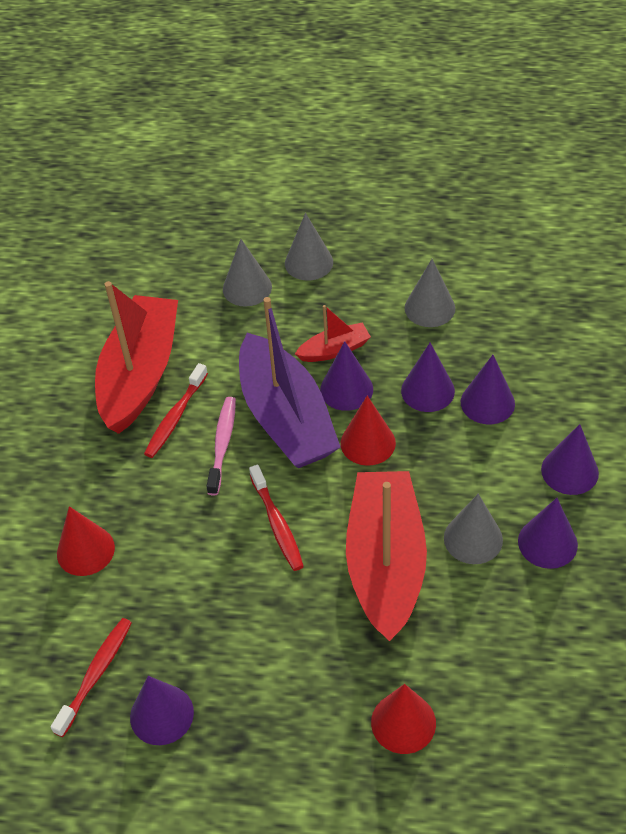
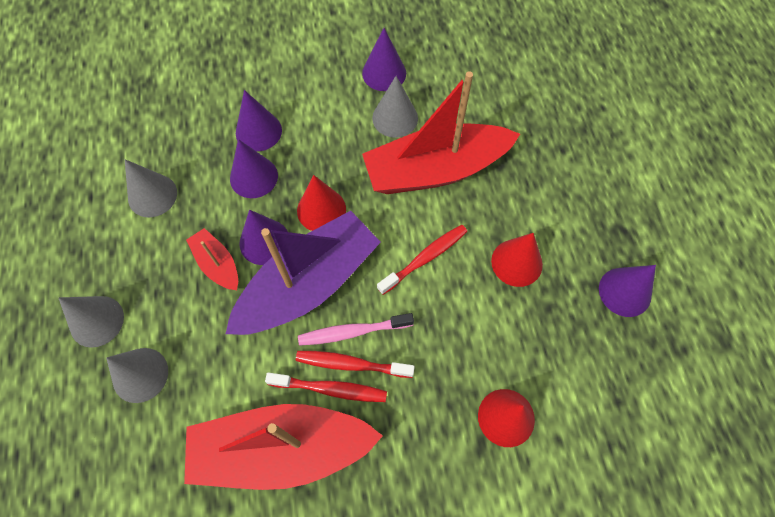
camera: 110 degrees left, 15 degrees up
red toothbrush [50,618,132,737] -> red toothbrush moved to [296,351,415,378]
red cone [371,684,436,754] -> red cone moved to [491,233,543,287]
purple cone [541,424,599,495] -> none

